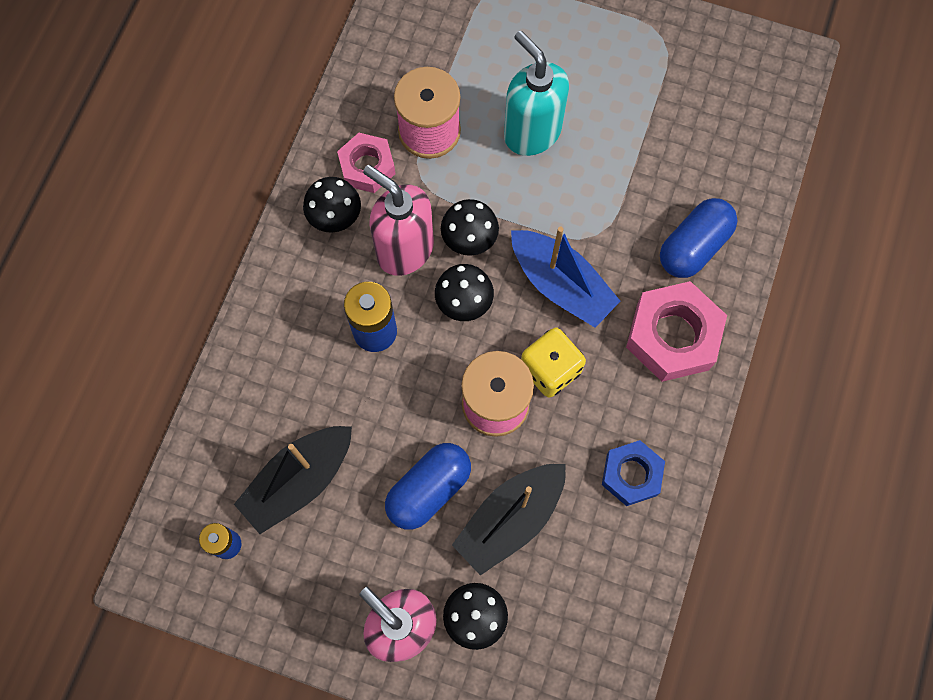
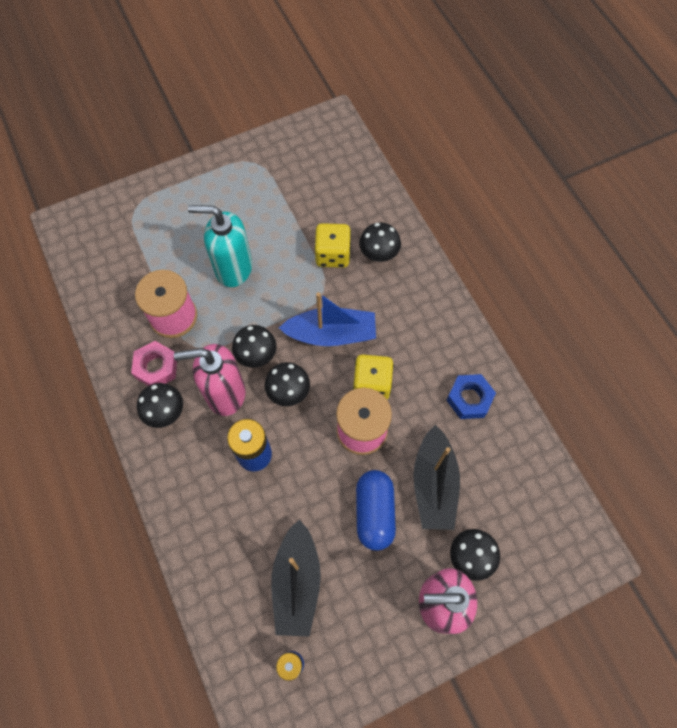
camera: 45 degrees left, 5 degrees down
pink nut [626,281,727,382] -> none
blue capsule [660,198,738,278] -> black mushroom [359,222,401,262]
none -> yellow dice [314,223,351,268]

